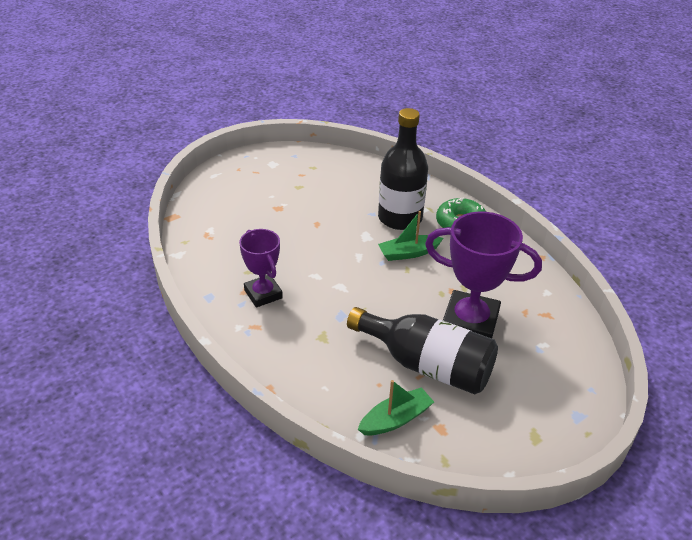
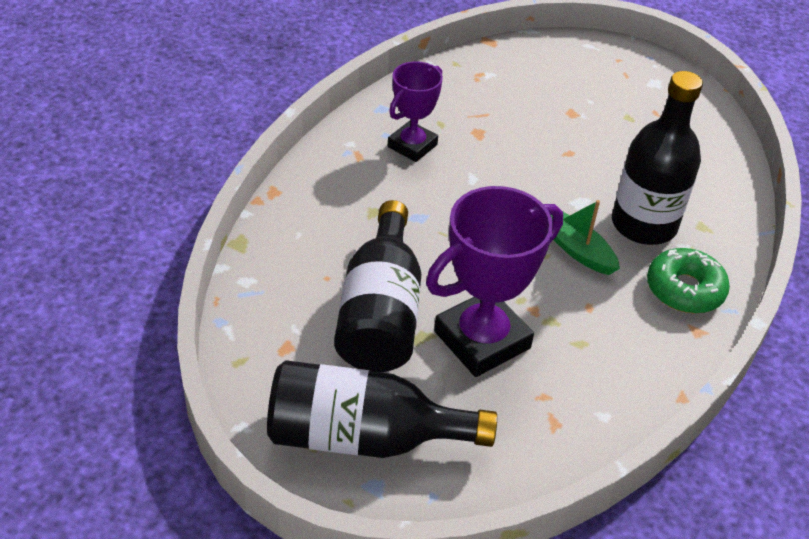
camera: 65 degrees right, 5 degrees up
green boat [358,380,434,435] -> none
purple trophy [425,212,542,338] -> purple trophy turned 60 degrees clockwise [426,186,563,377]
none -> black bottle [267,360,497,458]

